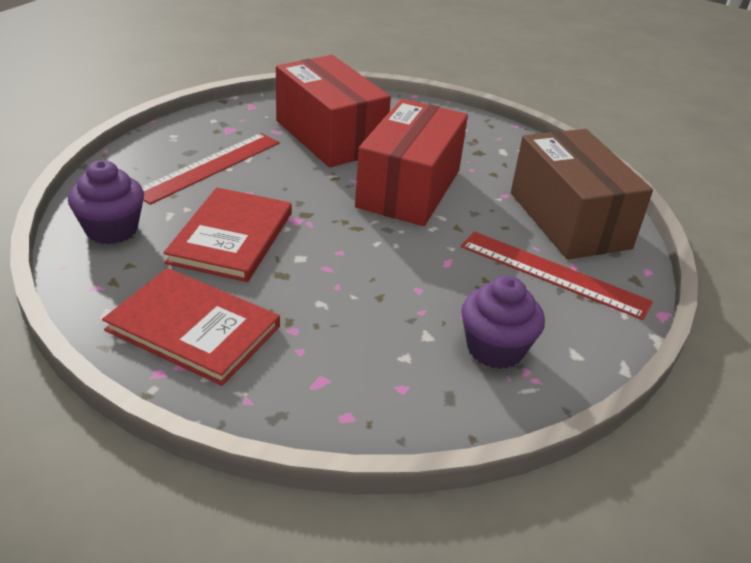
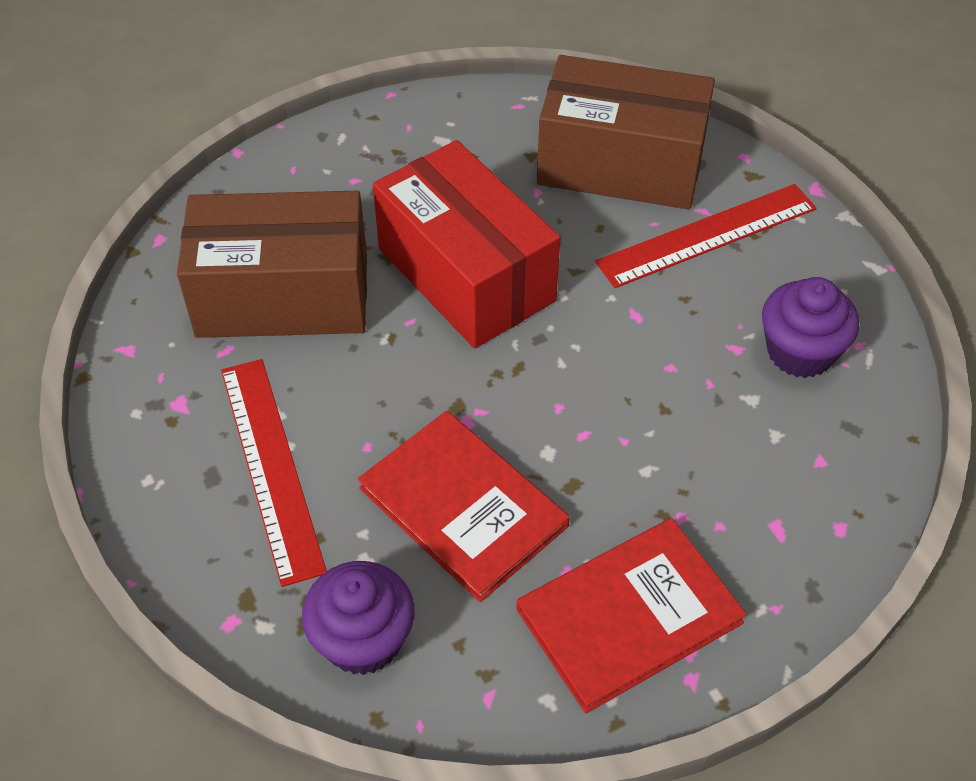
camera: 55 degrees left, 15 degrees up
red box [276,55,391,168] -> brown box [177,191,367,338]

